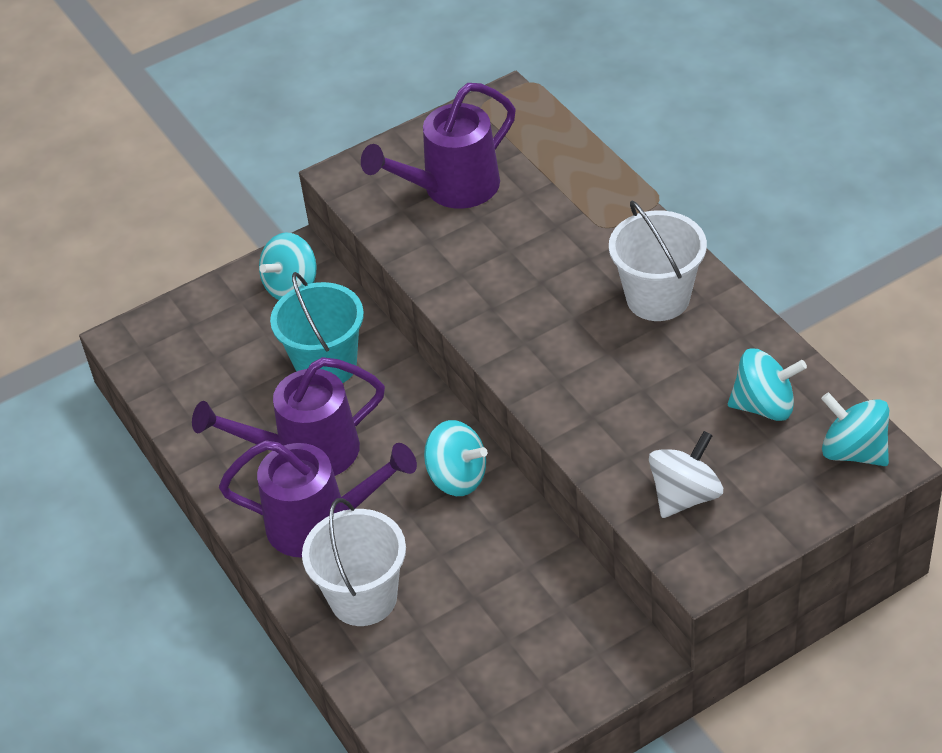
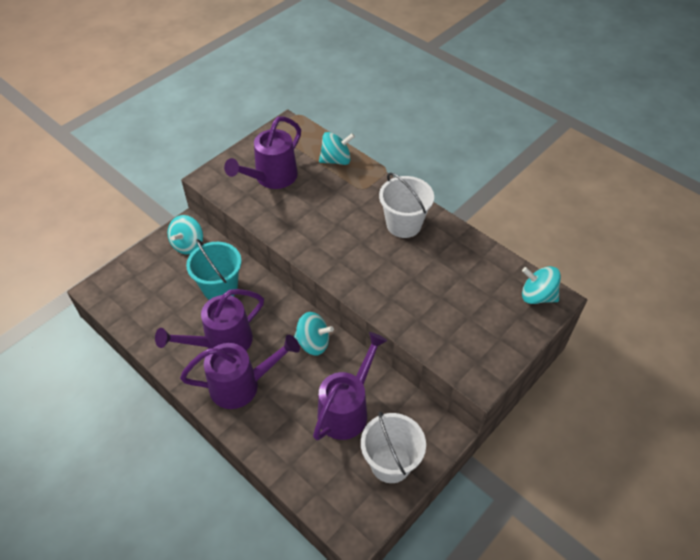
camera: 20 degrees left, 5 degrees up
white bucket [302,498,406,626] -> white bucket moved to [361,411,426,483]
white spinning top [649,431,723,518] -> none
turquoise spinning top [728,349,807,421] -> turquoise spinning top moved to [319,132,355,165]
none -> purple watering can [313,332,387,440]

